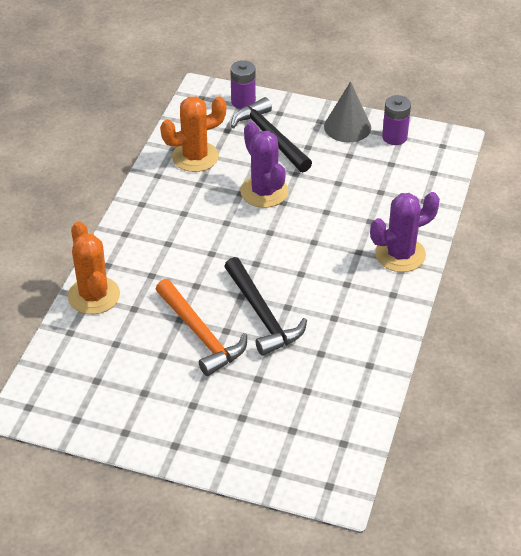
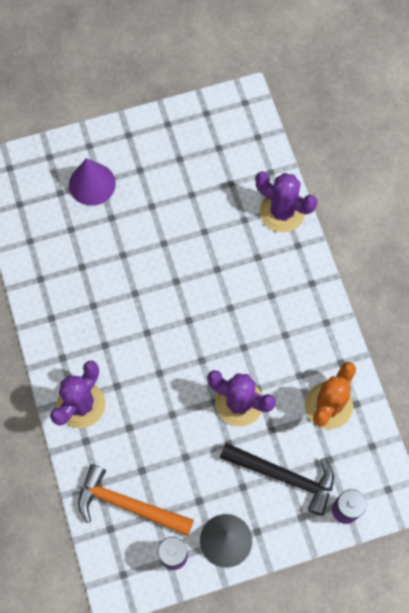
camera: 145 degrees right, 25 degrees up
orange cactus [68,221,120,314] -> purple cactus [255,171,317,232]
orange hammer [156,279,247,376] -> orange hammer moved to [78,464,194,536]
black hammer [224,257,307,356] -> none
none -> purple cone [69,158,116,206]

